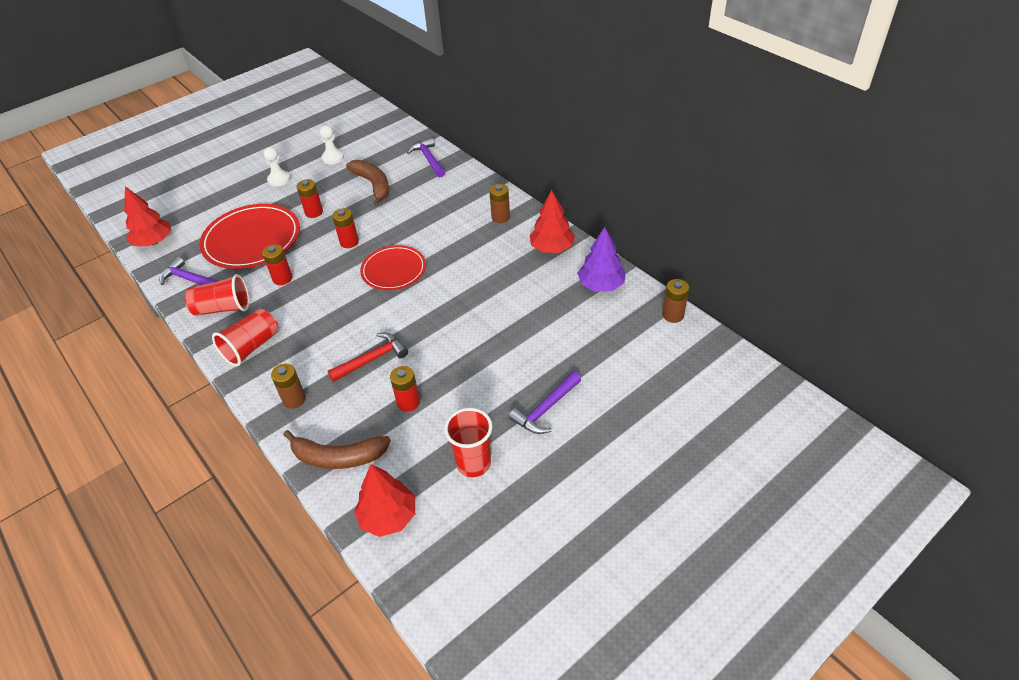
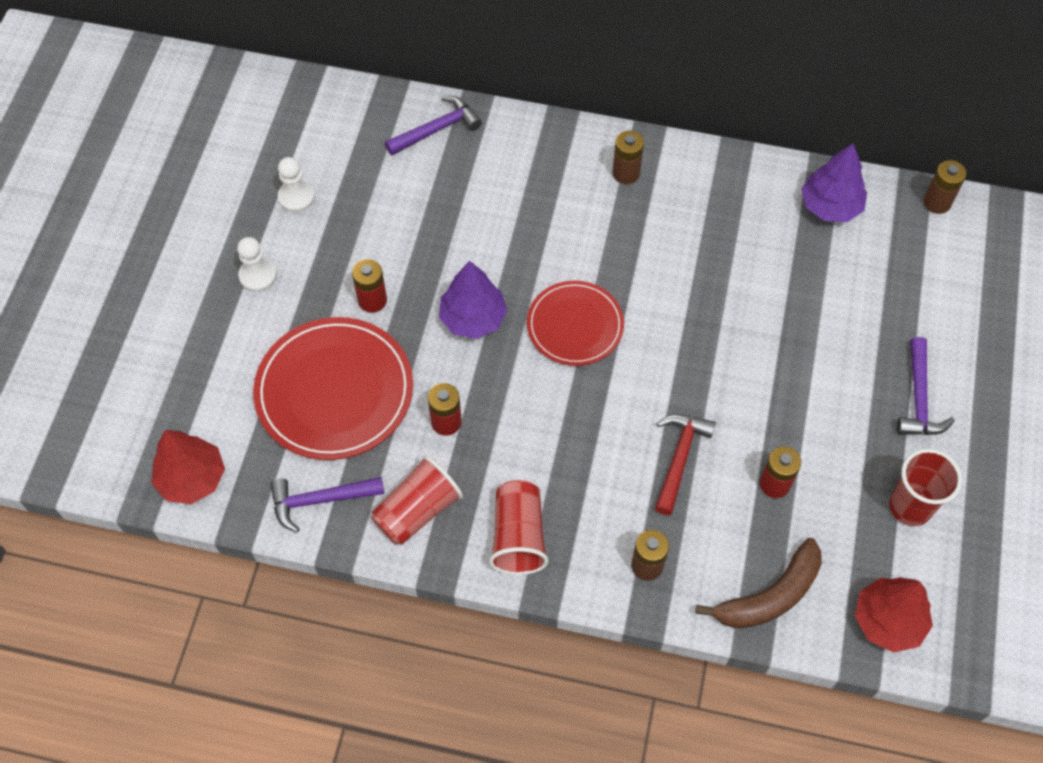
camera: 40 degrees left, 15 degrees up
red battery [332,208,359,248] -> purple tree [439,261,508,339]
brown banana [346,160,389,206] -> none
purple hammer [407,137,445,177] -> purple hammer turned 120 degrees clockwise [385,96,482,155]
red tree [529,190,575,253] -> none

